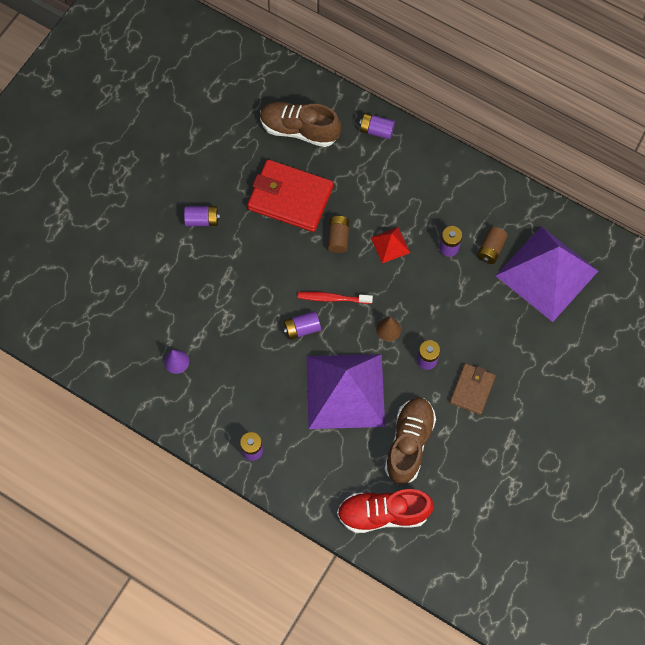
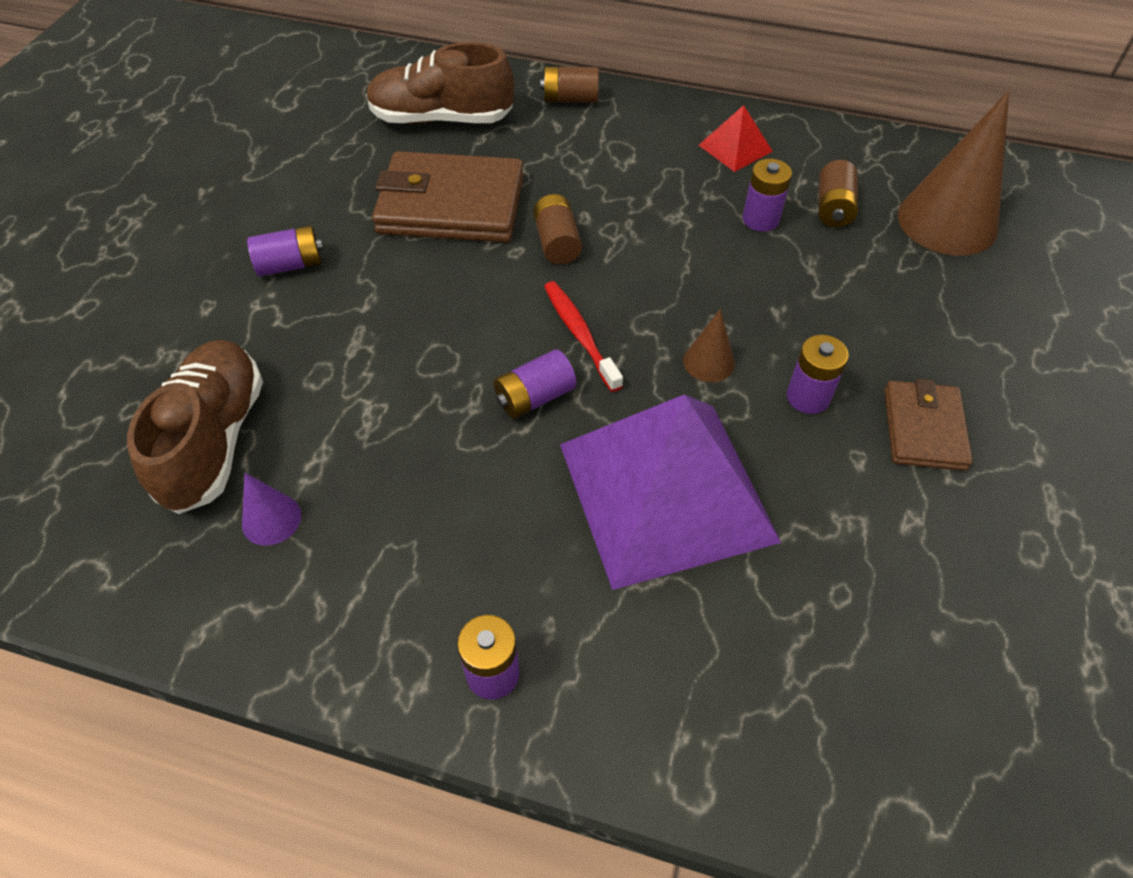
camera: 15 degrees left, 15 degrees down
red wallet [247,159,333,232] -> brown wallet [372,151,524,242]
red toothbrush [297,292,373,304] -> red toothbrush turned 75 degrees clockwise [544,281,623,392]
red shoe [337,489,434,533] -> none
purple battery [359,113,395,139] -> brown battery [540,66,599,103]
red pyramid [370,227,410,263] -> red pyramid moved to [699,105,773,172]
brown shoe [385,398,436,485] -> brown shoe moved to [127,340,263,514]
purple pyramid [496,226,598,322] -> brown cone [898,91,1009,256]

